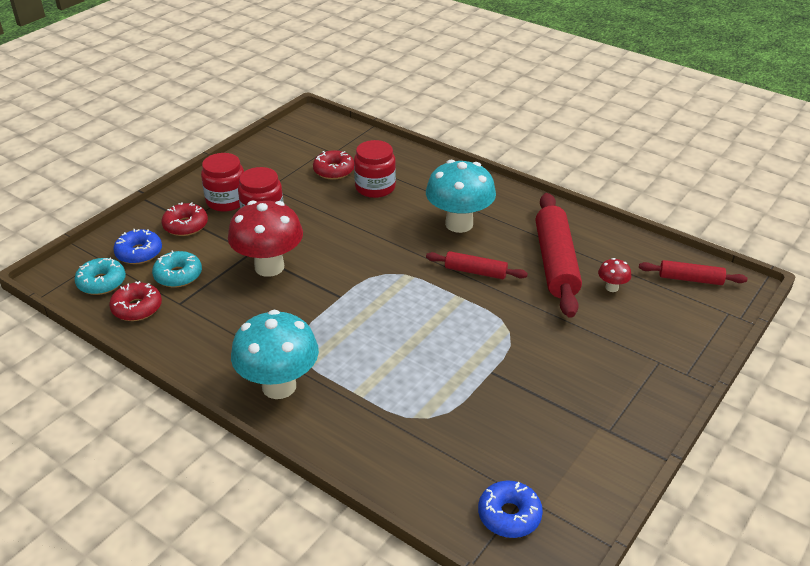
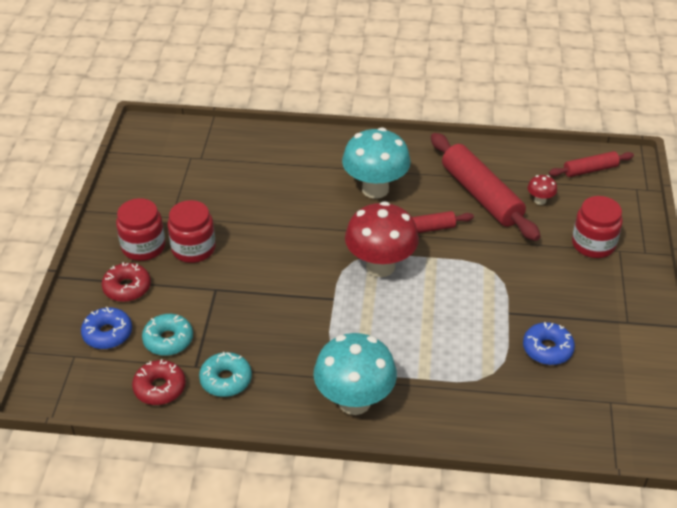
camera: 30 degrees left, 5 degrees up
turquoise donut [74,258,126,295] -> turquoise donut moved to [199,352,252,397]
red mushroom [228,201,303,277] -> red mushroom moved to [345,201,419,277]
red donut [313,150,354,180] -> none
red jar [354,140,396,198] -> red jar moved to [572,196,623,258]
blue donut [478,480,543,538] -> blue donut moved to [523,322,575,365]

